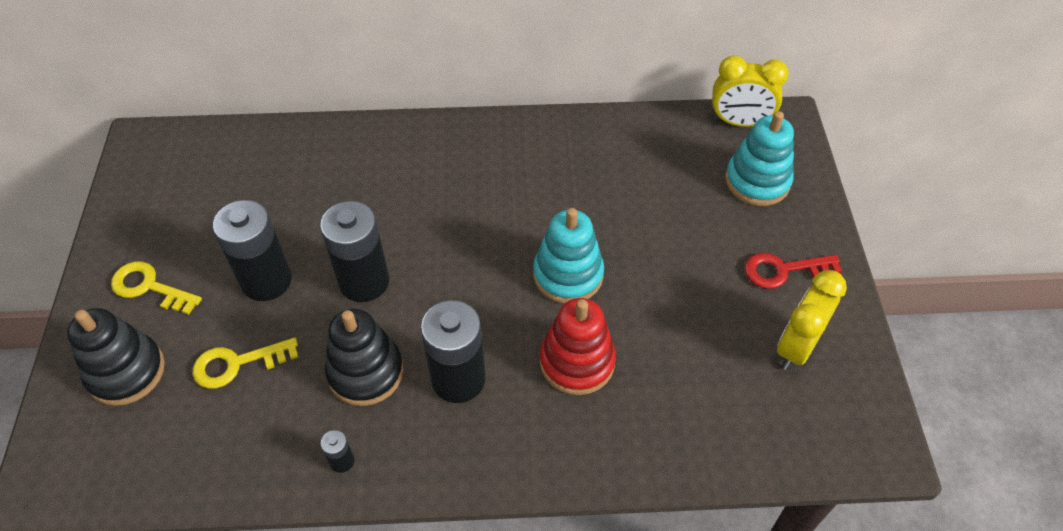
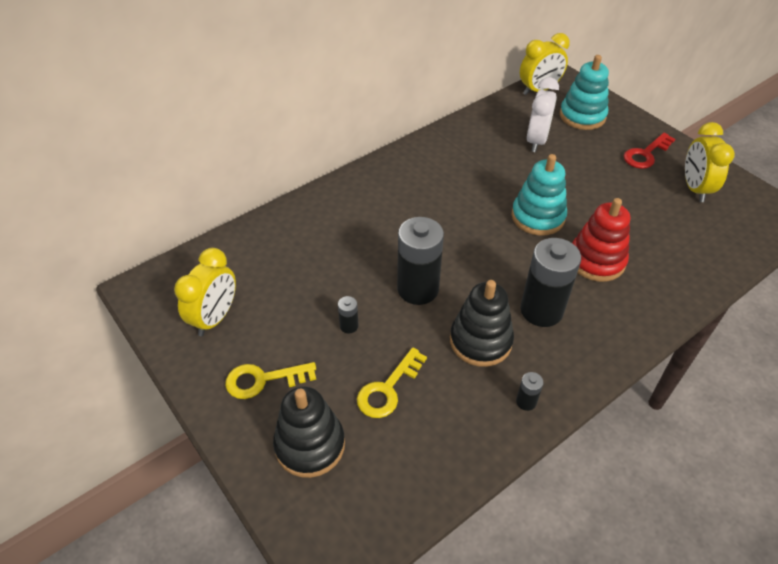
camera: 35 degrees left, 5 degrees down
black battery [213,200,292,301] -> black battery [338,296,359,333], size x0.43
none -> yellow clock [174,248,236,336]
none -> white clock [527,77,559,152]

